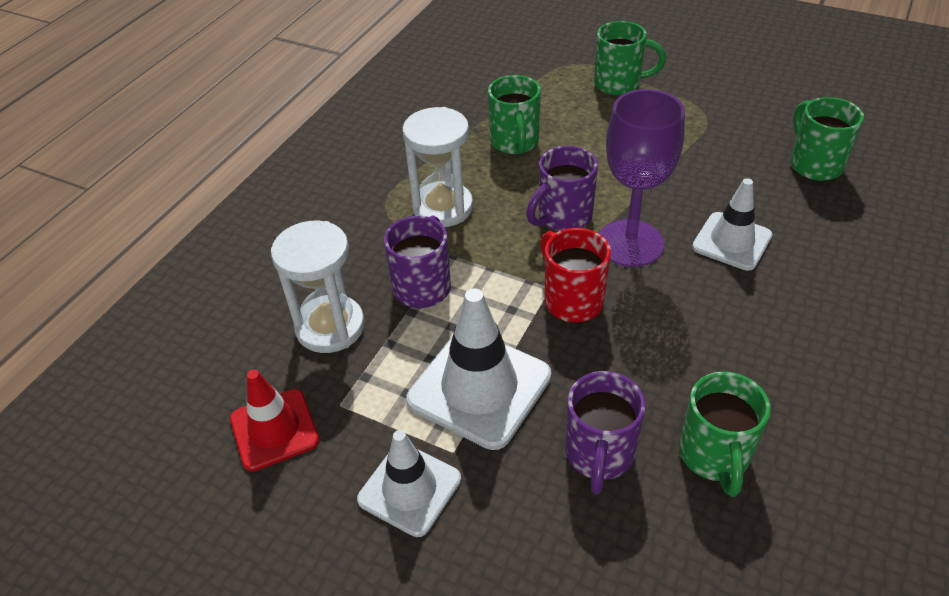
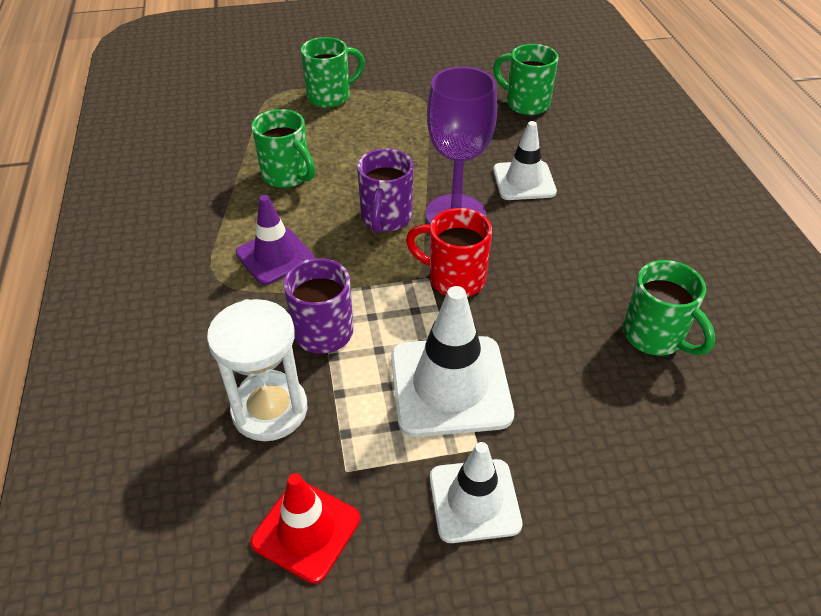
camera: 40 degrees left, 0 degrees up
white hourglass [402,107,473,227] -> purple traffic cone [236,195,315,285]
purple mug [565,371,646,495] -> none

